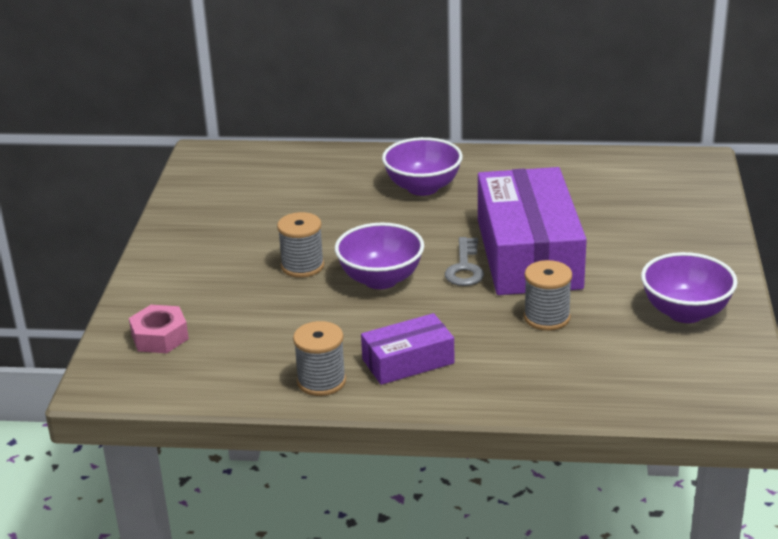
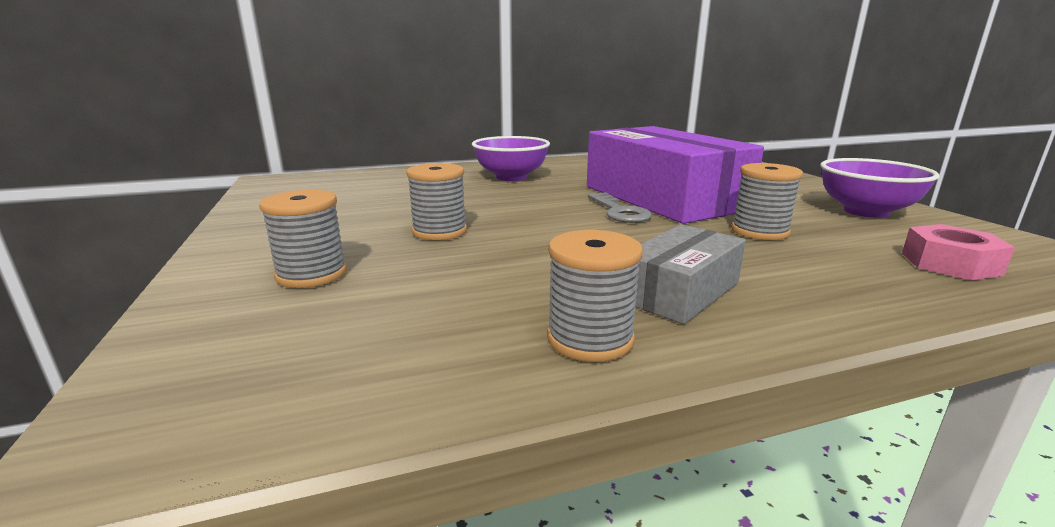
camera: 25 degrees left, 10 degrees down
pink nut [129,305,189,353] -> pink nut moved to [902,224,1015,280]
purple bowl [335,223,424,289] -> none
purple box [361,313,455,385] -> grey box [635,224,746,324]
none -> grey spool [259,190,347,288]

